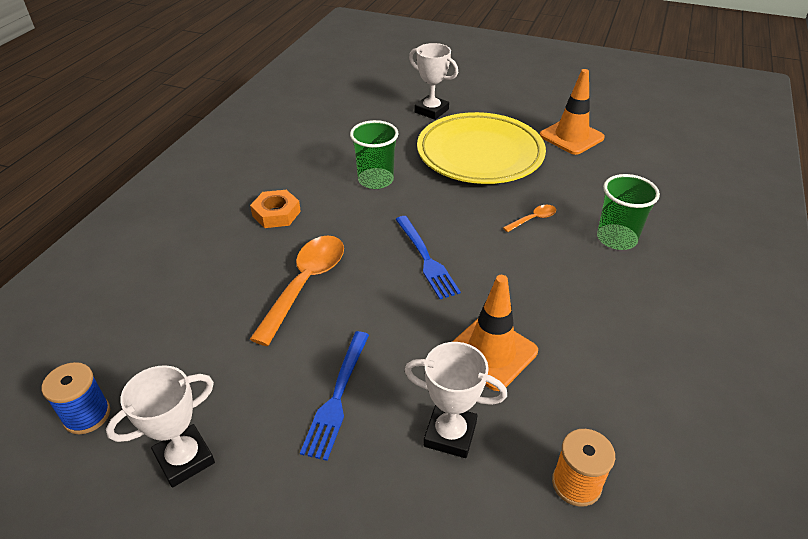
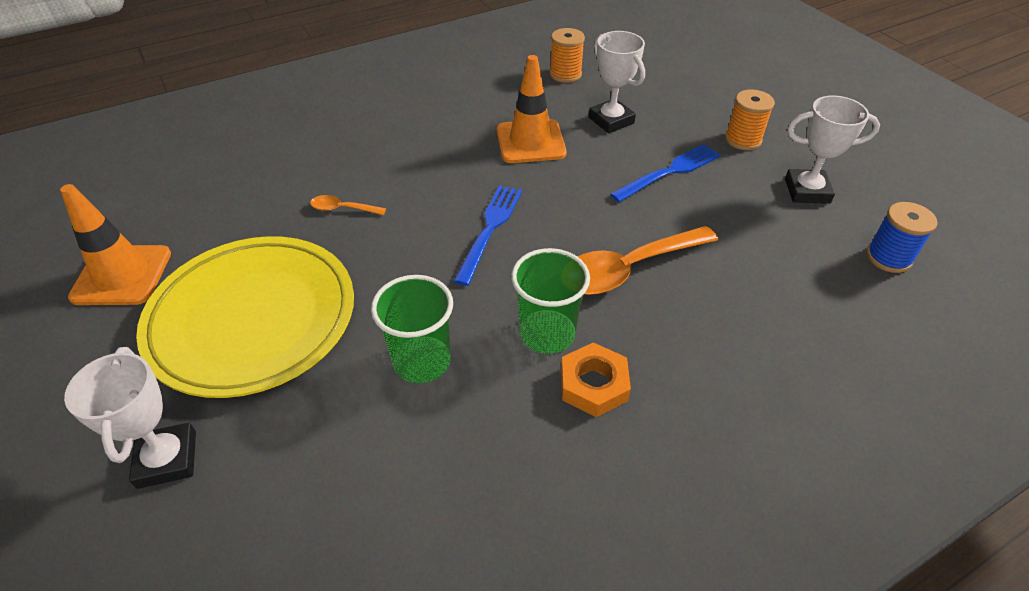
camera: 140 degrees left, 5 degrees up
green cup [597,174,660,250] -> green cup moved to [511,248,590,354]
none -> orange spool [725,89,775,150]

